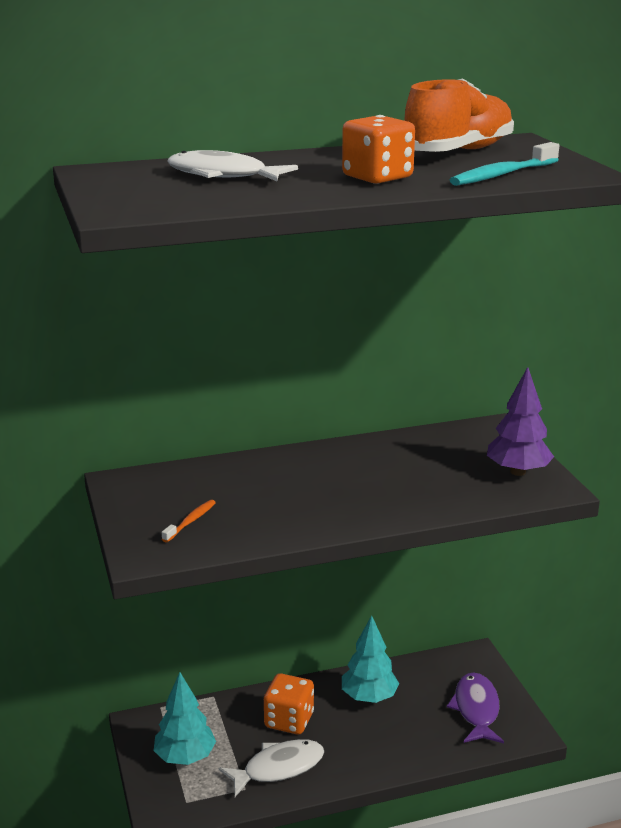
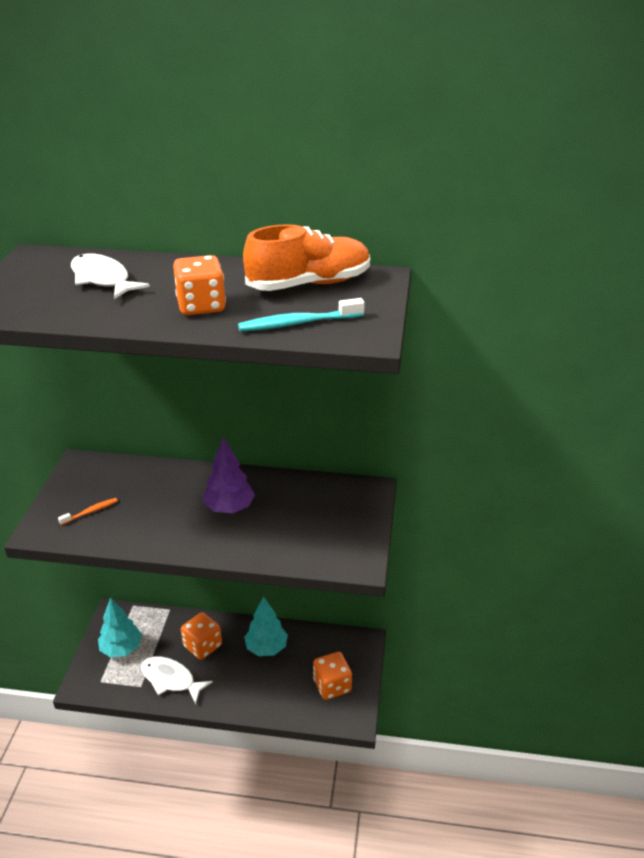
camera: 25 degrees right, 10 degrees up
white fish [219,739,324,797] -> white fish turned 150 degrees counterclockwise [141,657,213,704]
purple fish [447,672,504,743] -> orange dice [313,652,352,700]
purple tree [487,367,554,476] -> purple tree moved to [203,437,255,513]

